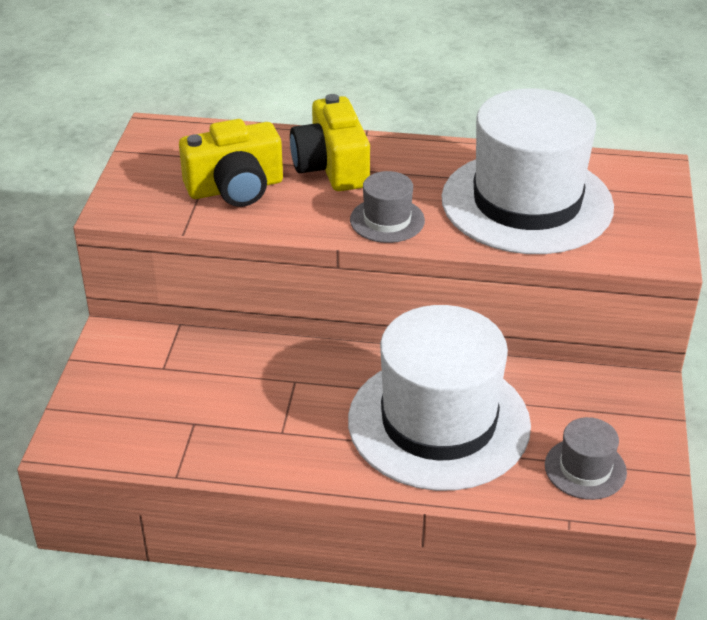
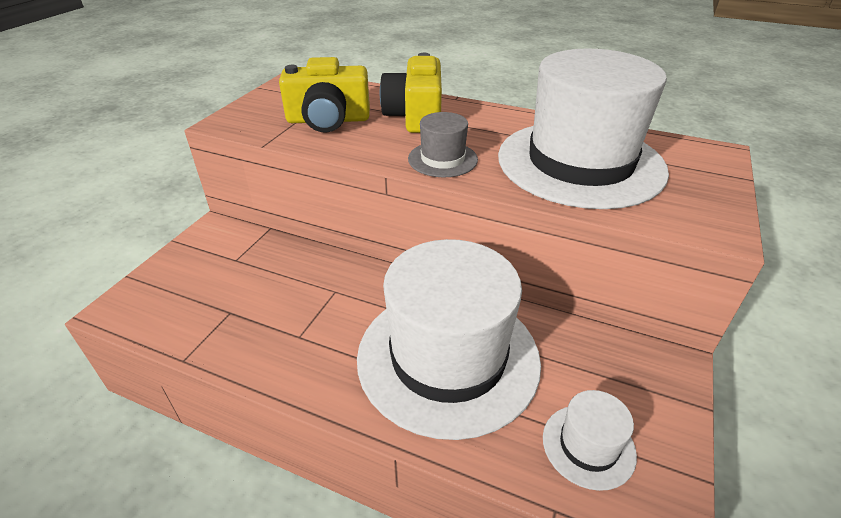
camera: 15 degrees right, 0 degrees up
grey hat [545,417,627,500] -> white hat [543,390,637,491]

